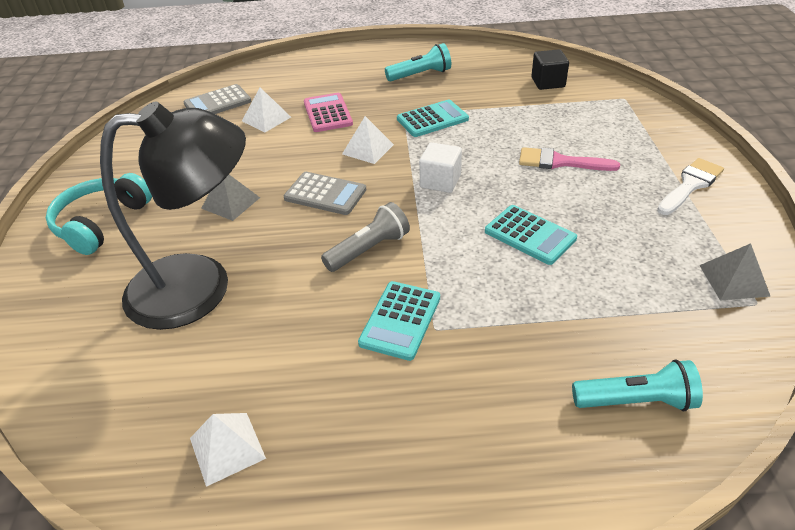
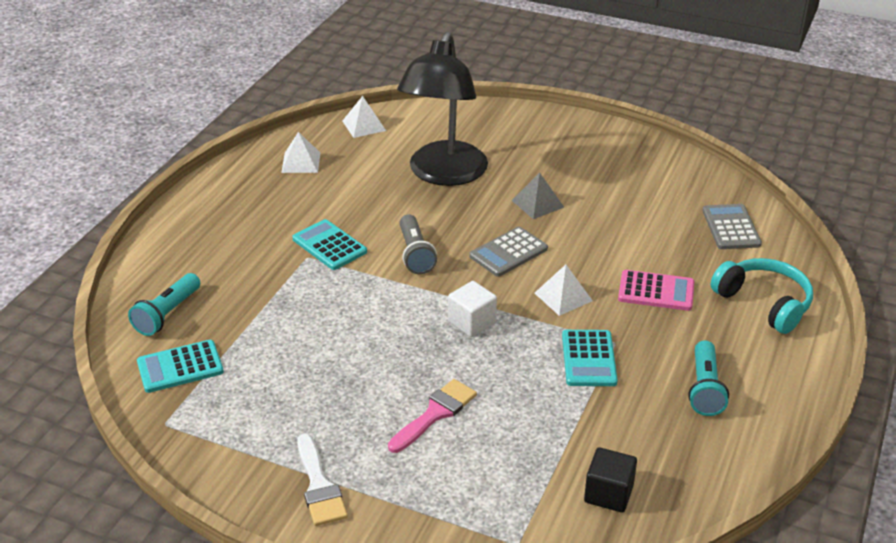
camera: 115 degrees right, 5 degrees down
turquoise headphones [46,173,152,255] -> turquoise headphones moved to [711,258,813,334]
white pyramid [242,88,291,132] -> white pyramid moved to [342,96,386,138]
turquoise calculator [485,205,577,265] -> turquoise calculator moved to [137,340,224,393]
grey pyramid [699,243,771,301] -> none

